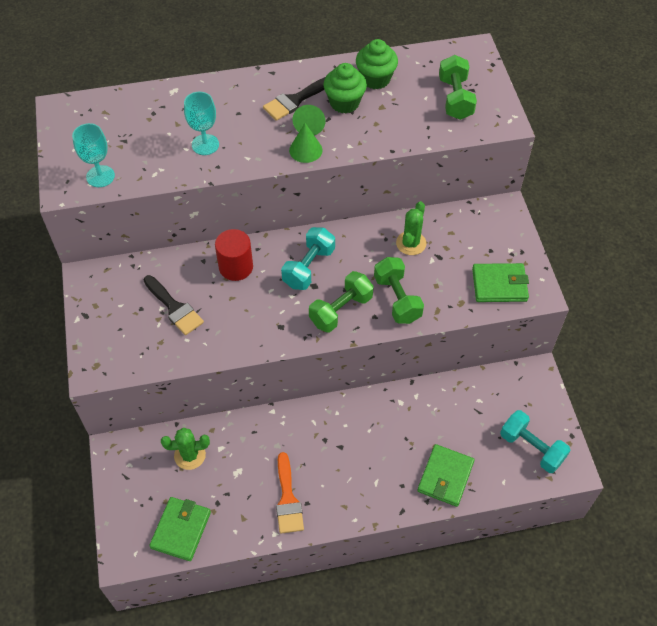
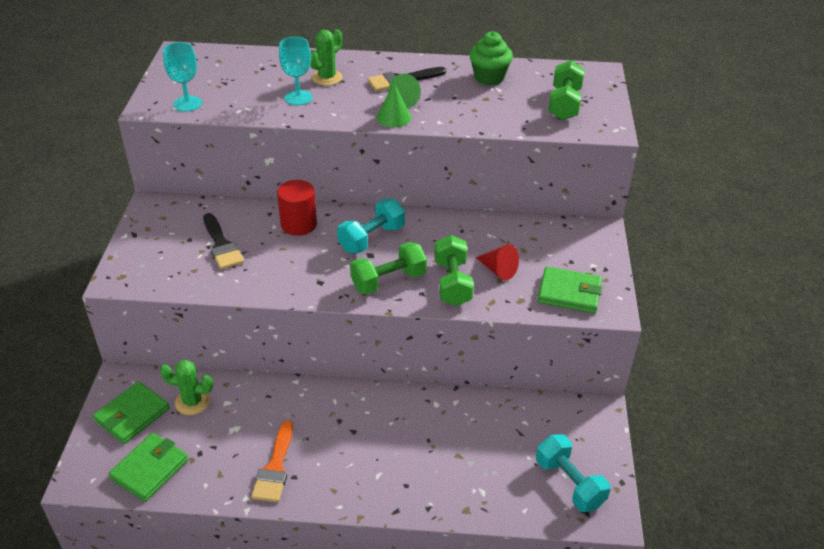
camera: 15 degrees right, 15 degrees down
green cupcake [323,63,367,113] -> none
green cactus [396,201,426,255] -> green cactus moved to [310,29,343,86]
green wallet [417,444,475,507] -> green wallet moved to [93,381,169,444]
none -> red cone [476,244,519,280]

